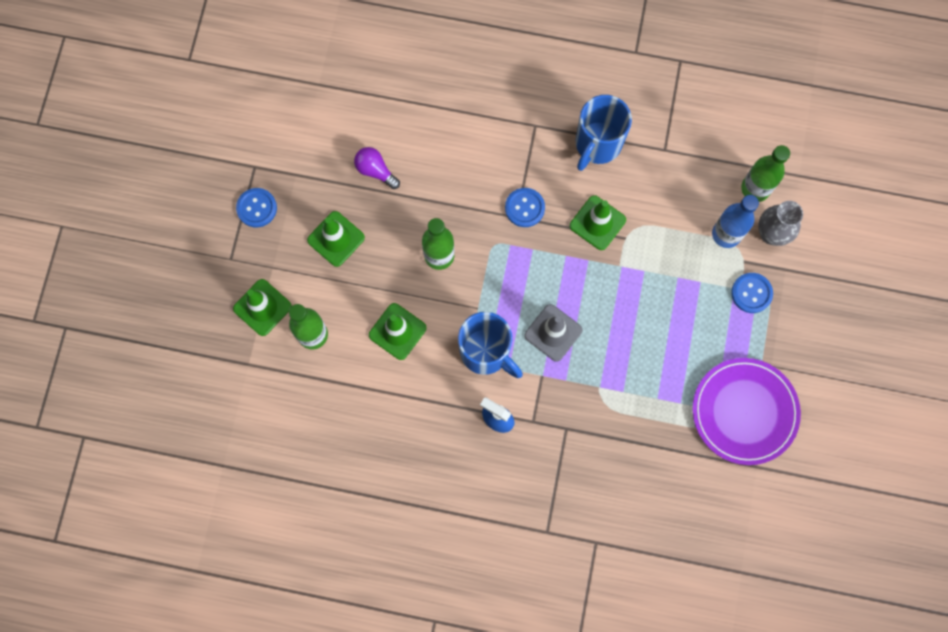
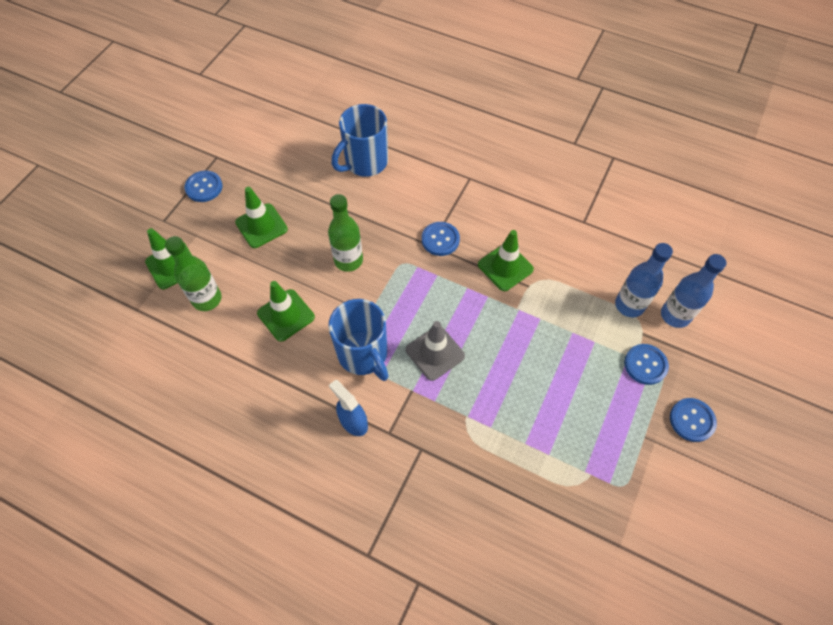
camera: 15 degrees right, 15 degrees down
purple light bulb [354,147,400,189] -> none
blue mug [576,95,632,171] -> blue mug moved to [331,104,388,177]
purple plate [692,358,801,465] -> none
green bottle [741,145,790,202] -> none
grey vase [758,201,803,246] -> blue bottle [661,254,726,328]
none -> blue button [670,398,717,442]

